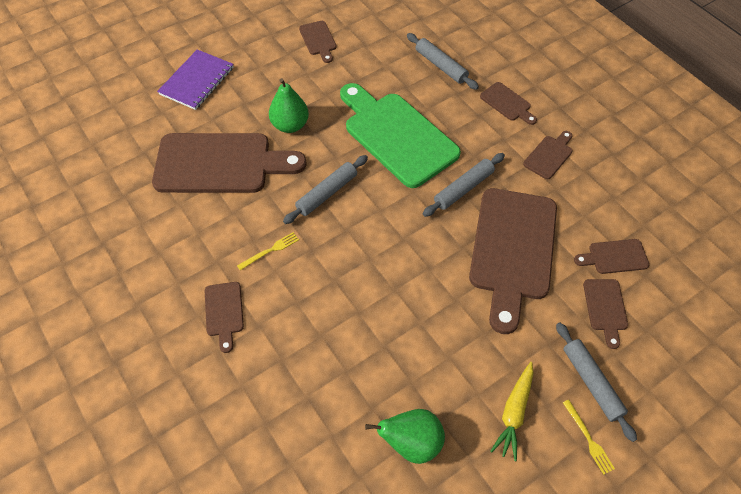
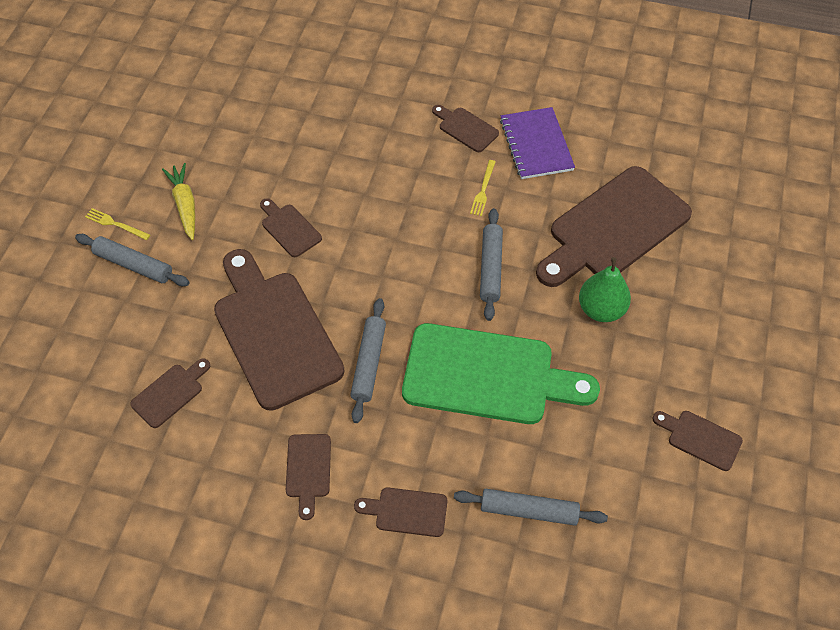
camera: 140 degrees right, 0 degrees up
purple notebook [157,49,234,110] -> purple notebook moved to [500,107,575,179]
green pear [365,409,445,464] -> none
brown cutting board [583,279,628,349] -> brown cutting board moved to [260,198,322,257]

